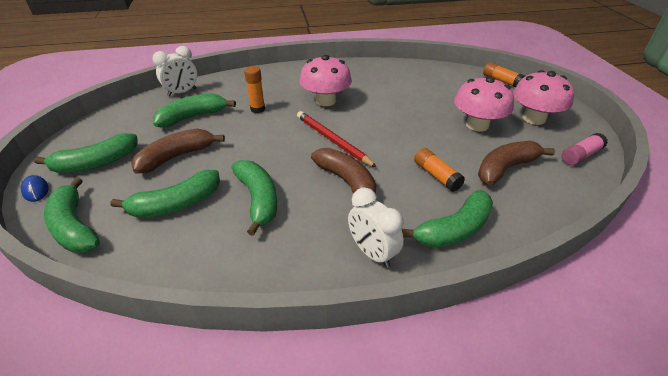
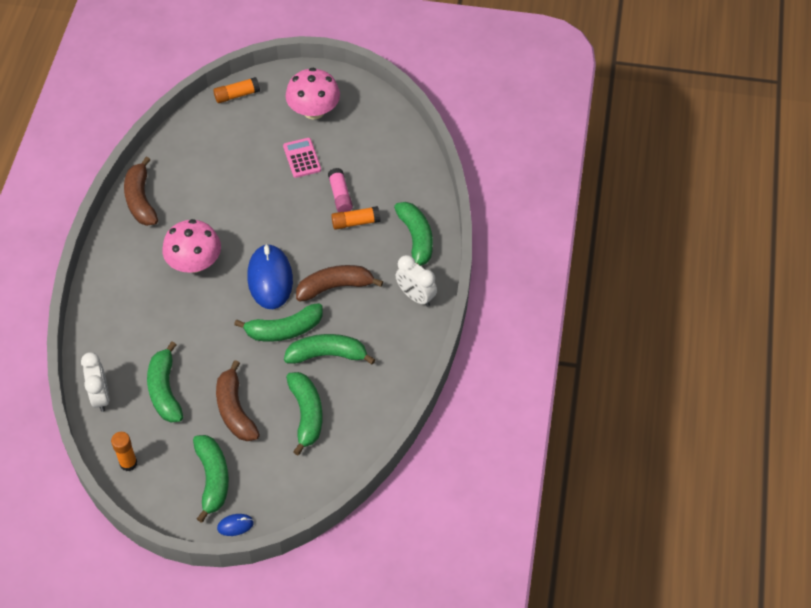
camera: 70 degrees left, 15 degrees up
green banana [44,177,100,253] -> green banana moved to [234,303,323,342]
orange glue stick [244,66,265,113] -> orange glue stick moved to [111,432,137,471]
red pencil [297,111,376,167] -> blue mouse [247,244,293,309]
white clock [348,188,404,268] -> white clock turned 60 degrees clockwise [396,255,437,307]
pink mushroom [454,76,514,131] -> pink calculator [283,138,321,178]
brown banana [478,141,555,185] -> brown banana moved to [124,156,158,226]
pink glue stick [561,133,608,165] -> pink glue stick moved to [328,168,353,212]

